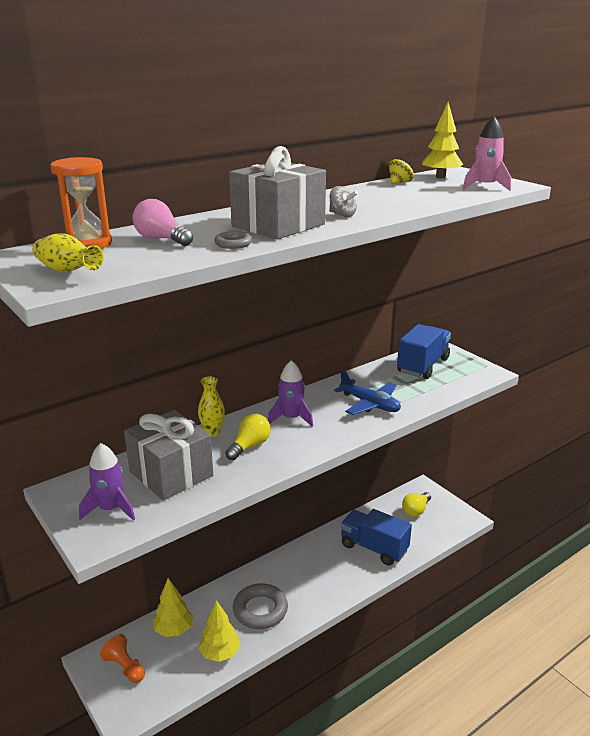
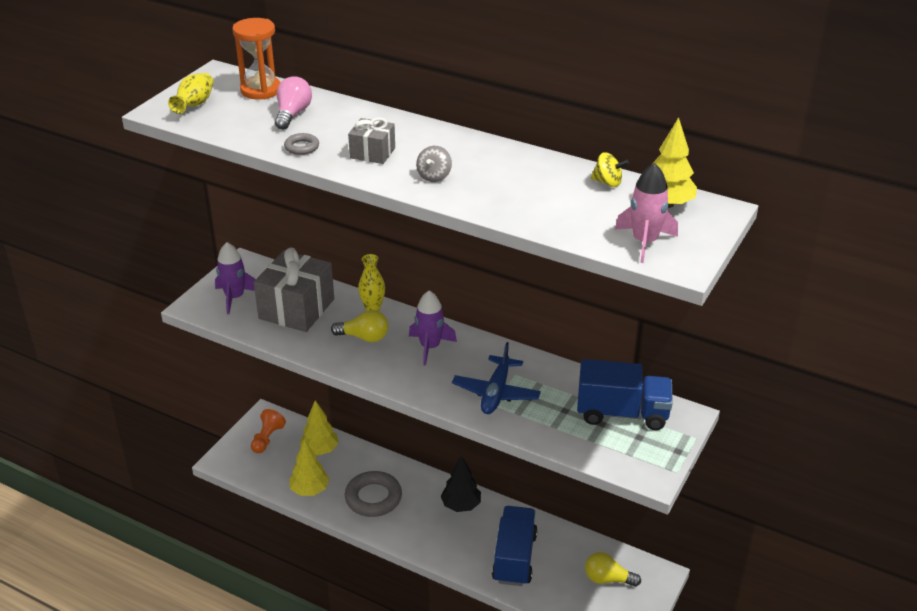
camera: 65 degrees right, 10 degrees up
grey gift [229,146,326,239] -> grey gift [348,117,395,164], size x0.51
none -> black tree [441,455,481,512]

